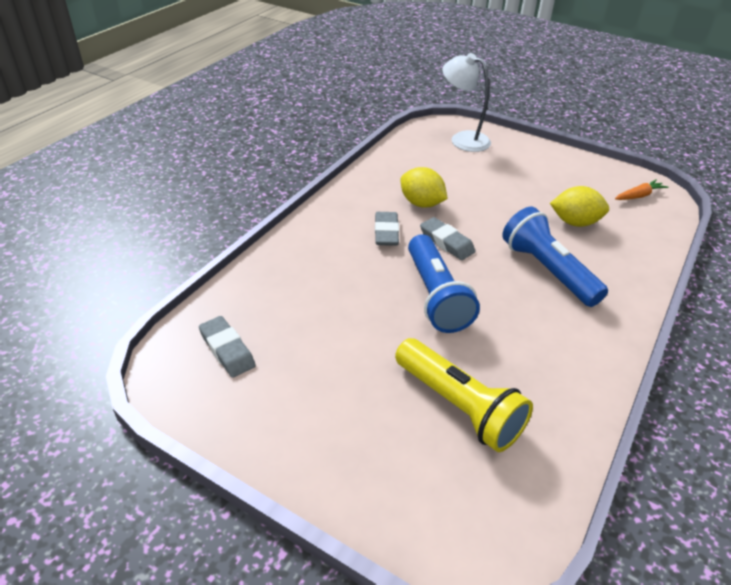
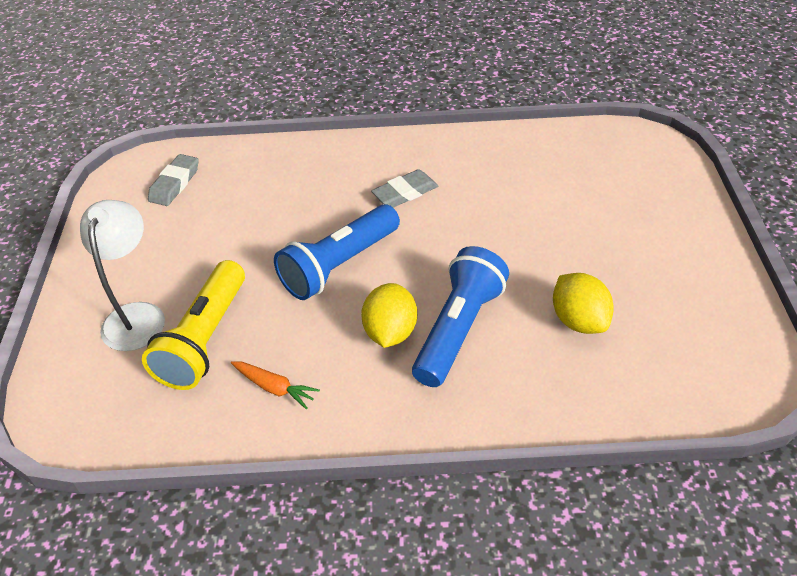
camera: 60 degrees right, 5 degrees up
yellow lemon [400,167,448,208] -> yellow lemon moved to [361,283,417,348]
grey eraser [420,217,476,260] -> none
white lamp [443,53,491,152] -> white lamp moved to [80,200,165,351]
orange carrot [615,179,668,200] -> orange carrot moved to [231,361,320,409]

